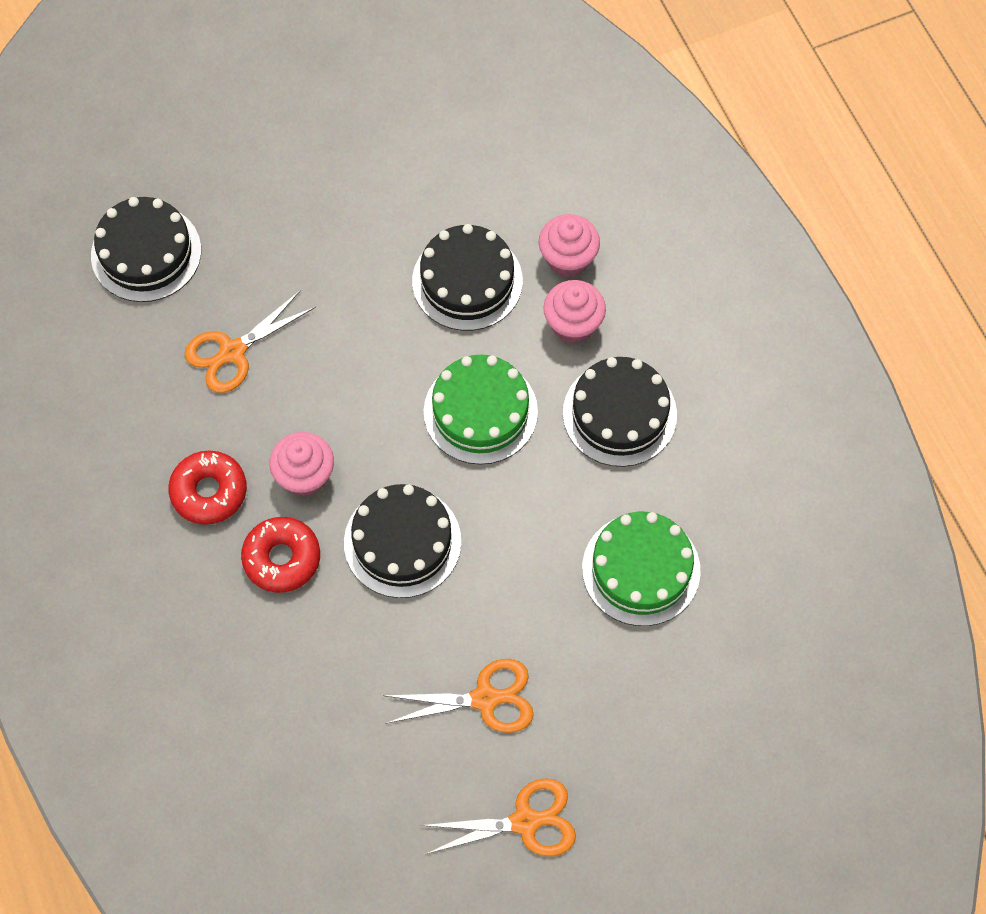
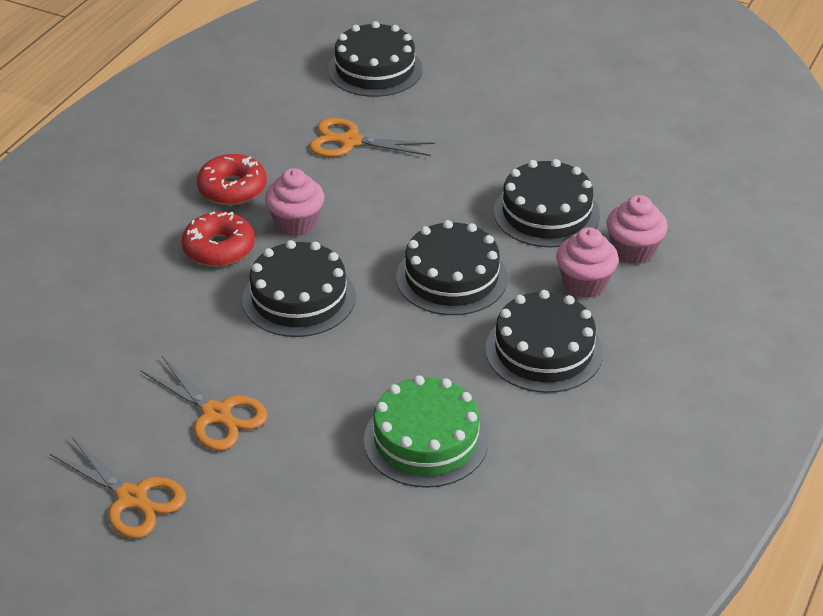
camera: 50 degrees right, 25 degrees down
green cake [424,354,538,465] -> black cake [396,220,508,315]

